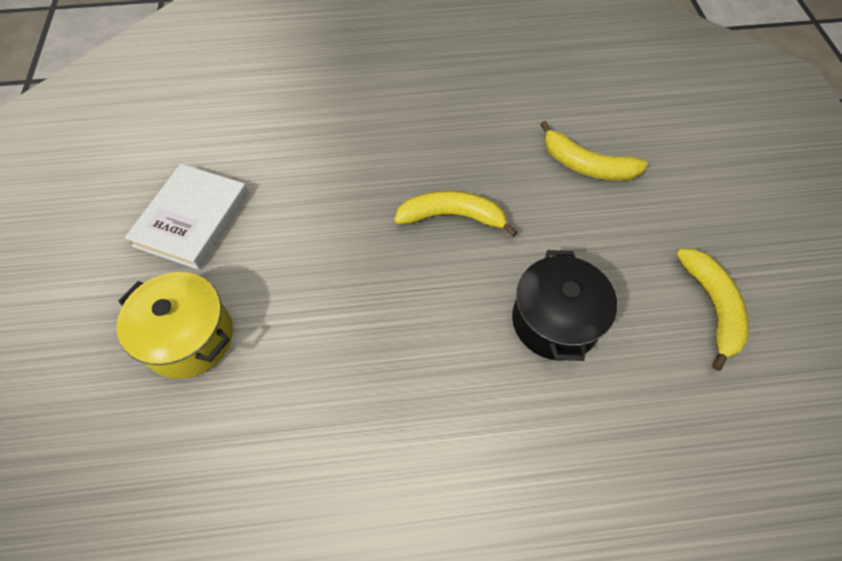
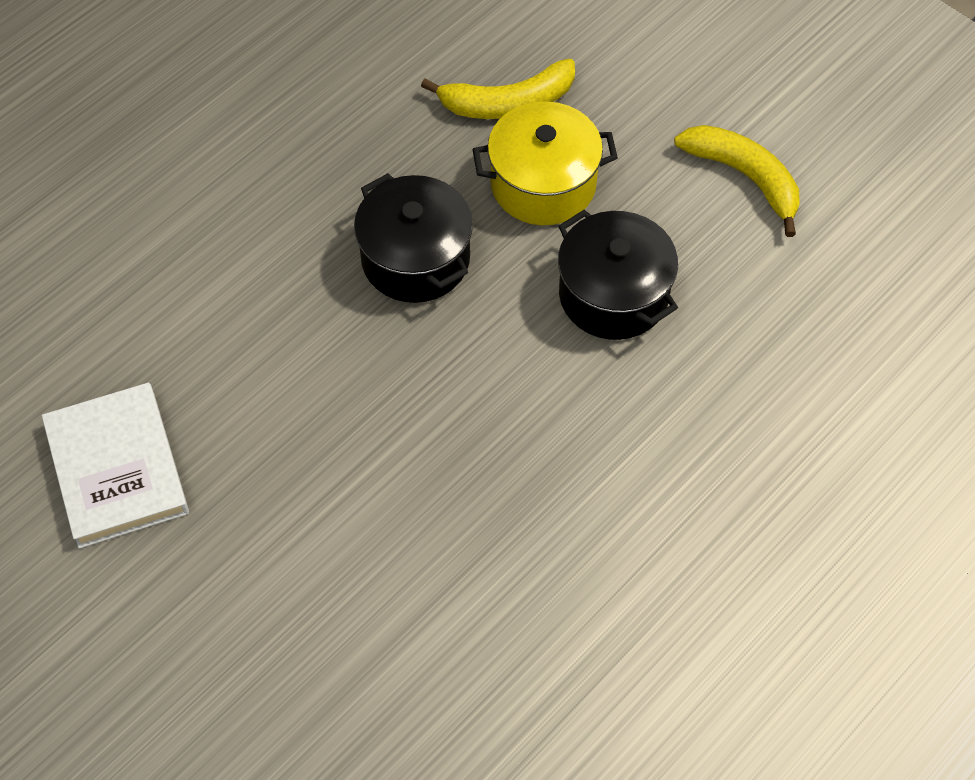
camera: 40 degrees left, 0 degrees up
yellow pot [117,272,233,379] -> yellow pot moved to [472,101,618,225]
yellow banana [394,190,518,237] -> black pot [354,173,473,303]

